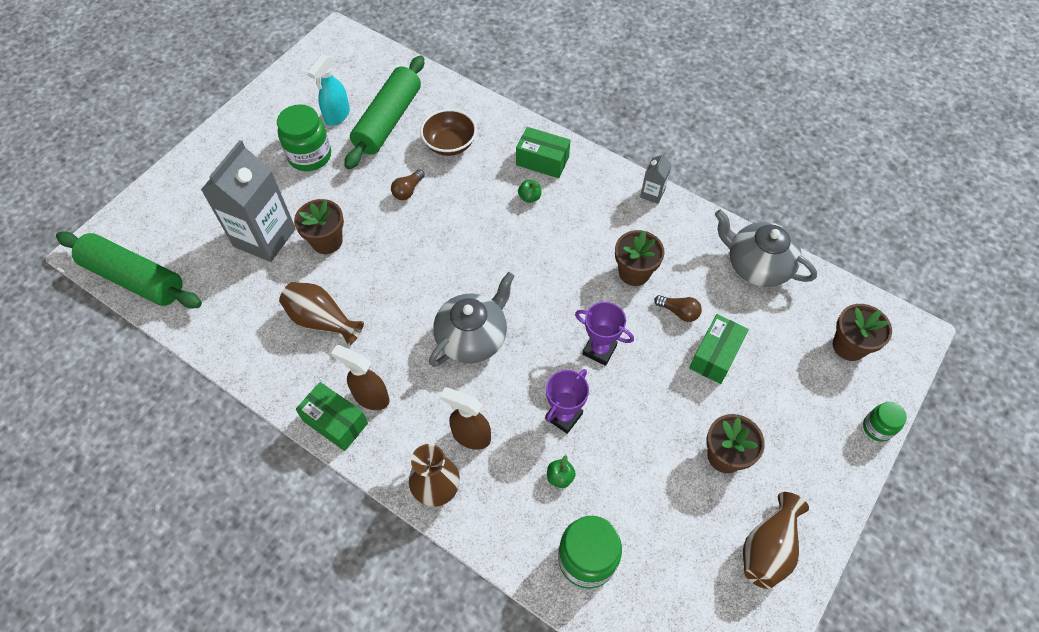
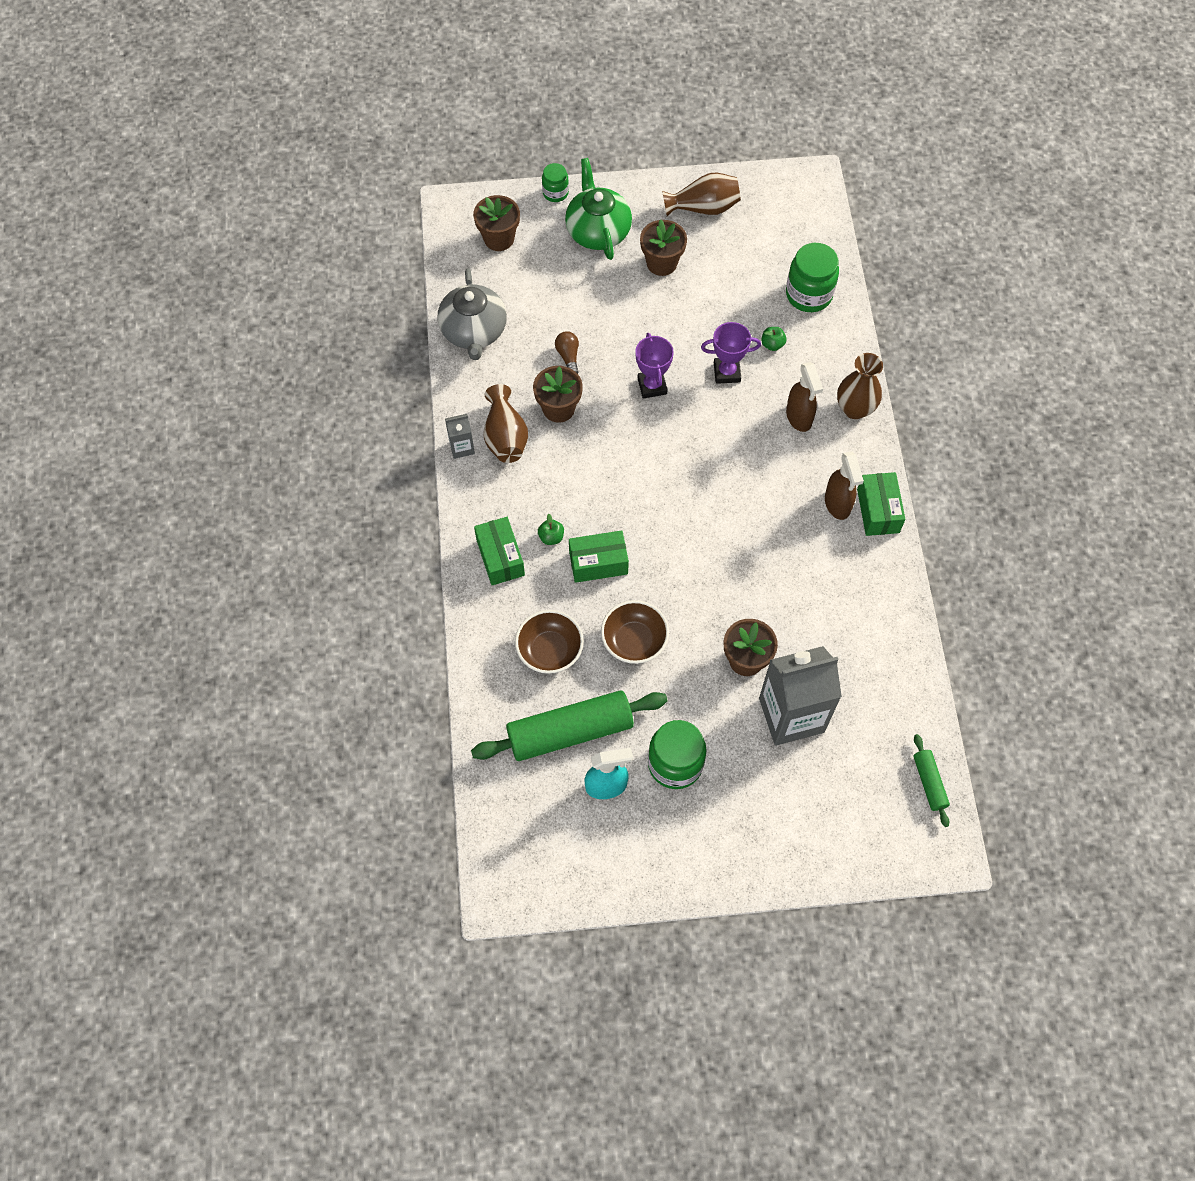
camera: 130 degrees left, 5 degrees up
green rolling pin [56,231,202,308] -> green rolling pin [913,734,950,827], size x0.47
brown vase [279,282,364,346] -> brown vase moved to [484,384,528,463]
brown light bulb [391,169,425,200] -> brown bowl [601,600,669,664]
grey teapot [429,272,515,367] -> none
green box [689,314,749,384] -> green box moved to [569,530,629,583]
none -> green teapot [565,158,632,260]

